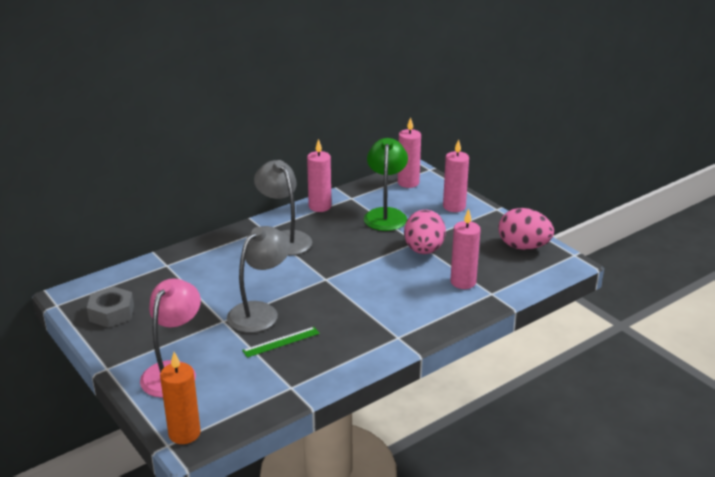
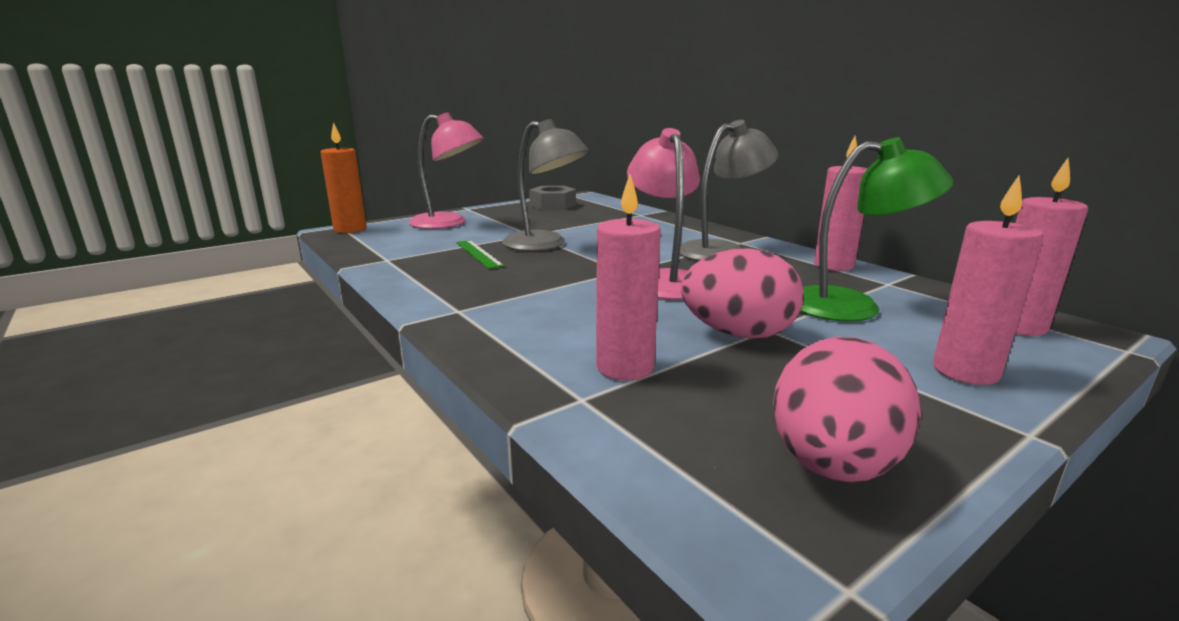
camera: 90 degrees right, 10 degrees down
none -> pink lamp [627,128,700,300]

